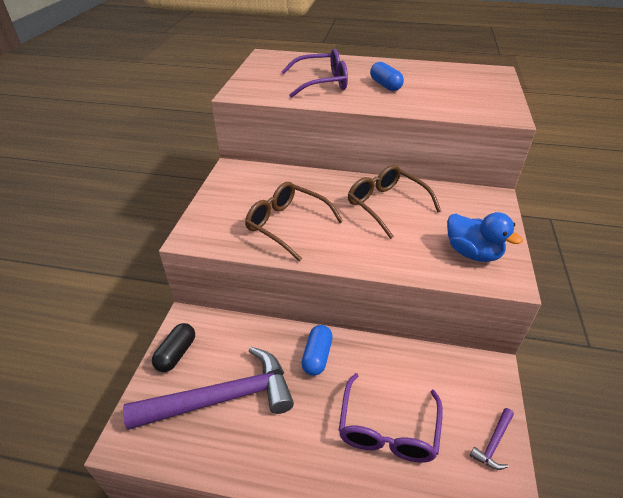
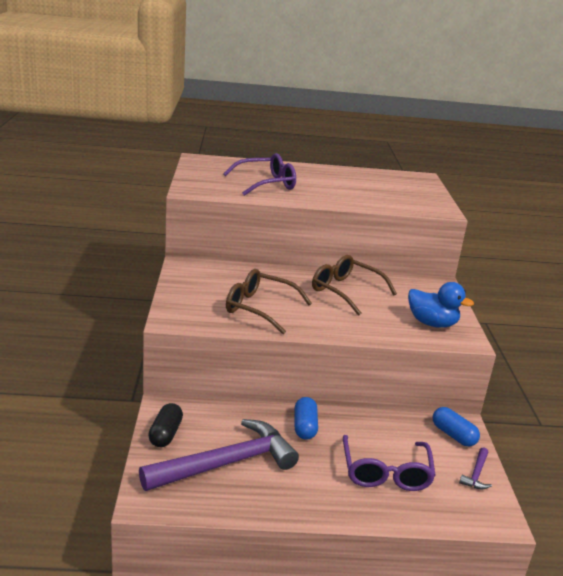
camera: 15 degrees left, 15 degrees down
blue capsule [370,62,404,91] -> blue capsule moved to [433,407,480,447]

